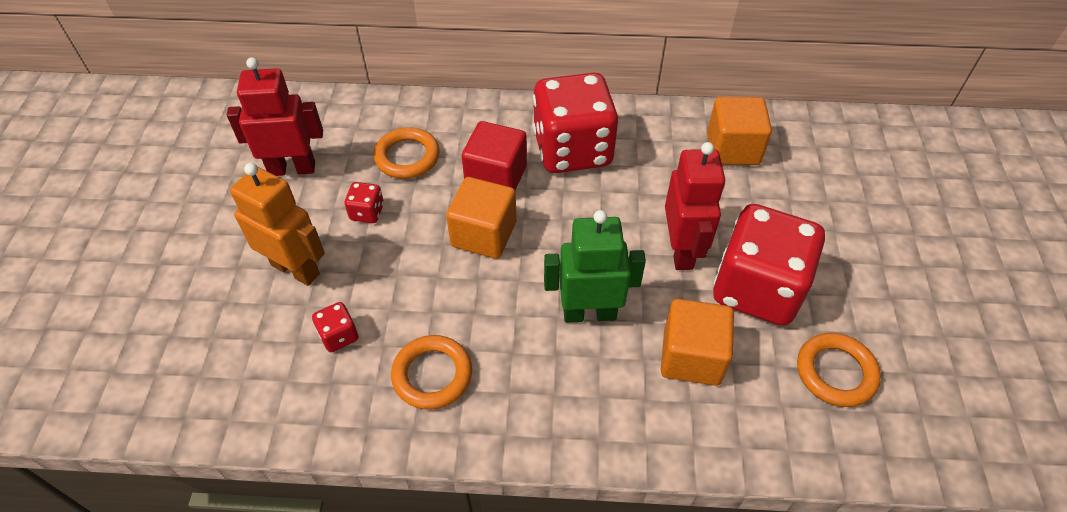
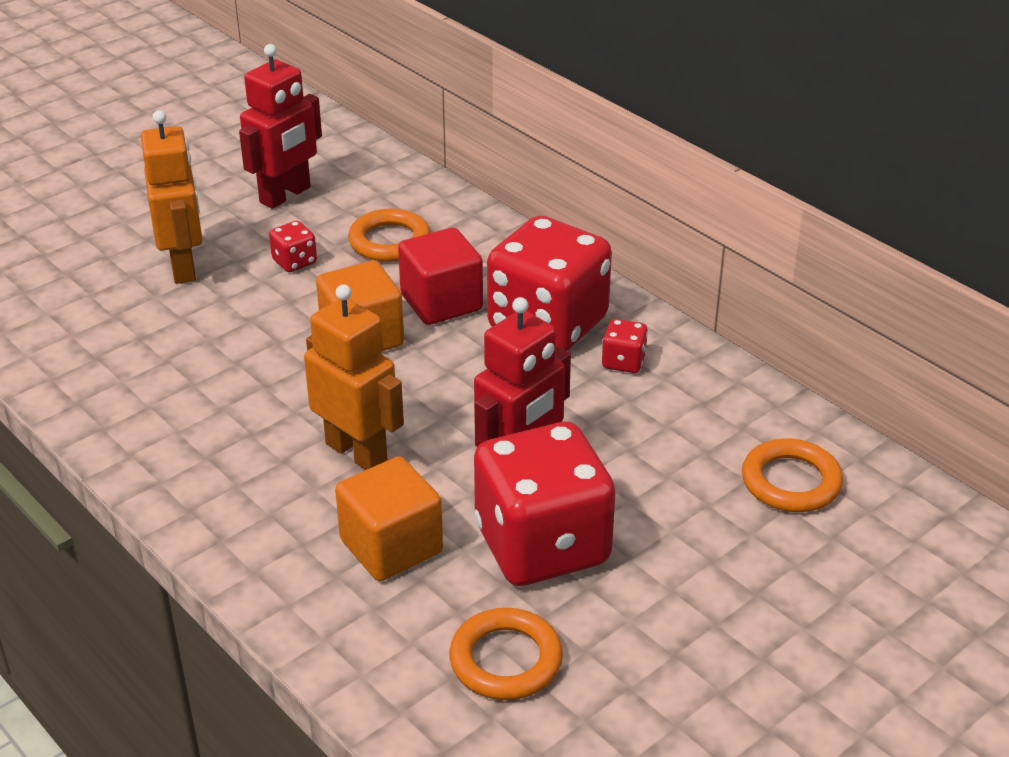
camera: 45 degrees right, 15 degrees down
red robot [227,57,323,176] -> red robot turned 90 degrees clockwise [239,44,322,209]
red dice [312,302,358,352] -> red dice moved to [602,319,648,373]
orange ring [391,335,472,410] -> orange ring moved to [742,438,843,512]
green robot [544,210,646,323] -> orange robot [304,285,404,470]
orange cube [707,97,772,165] -> none

